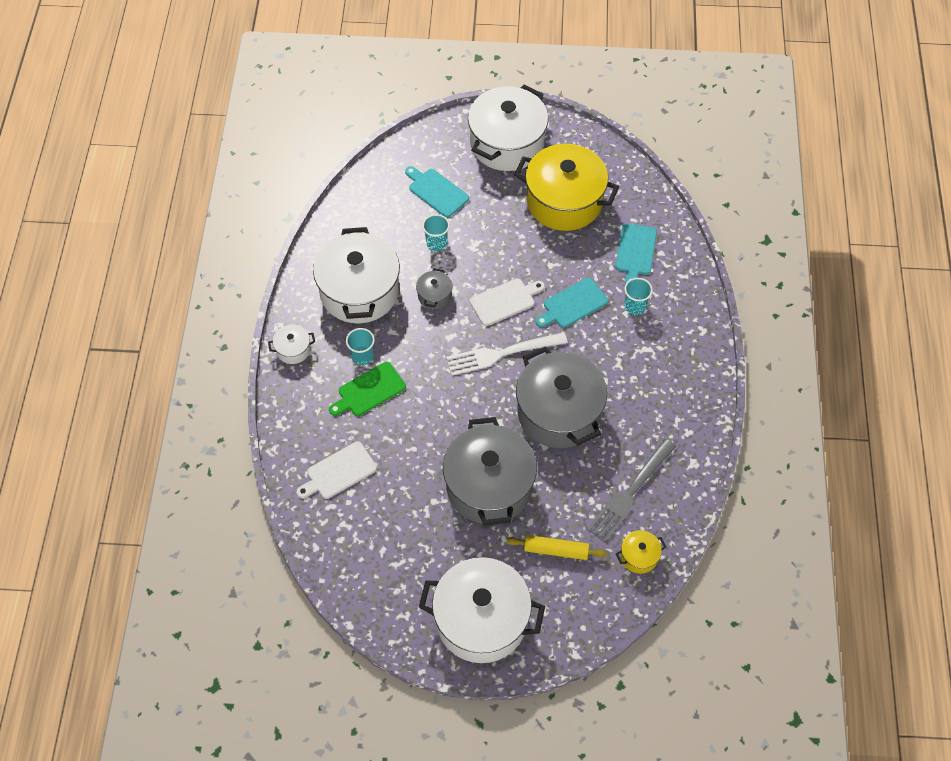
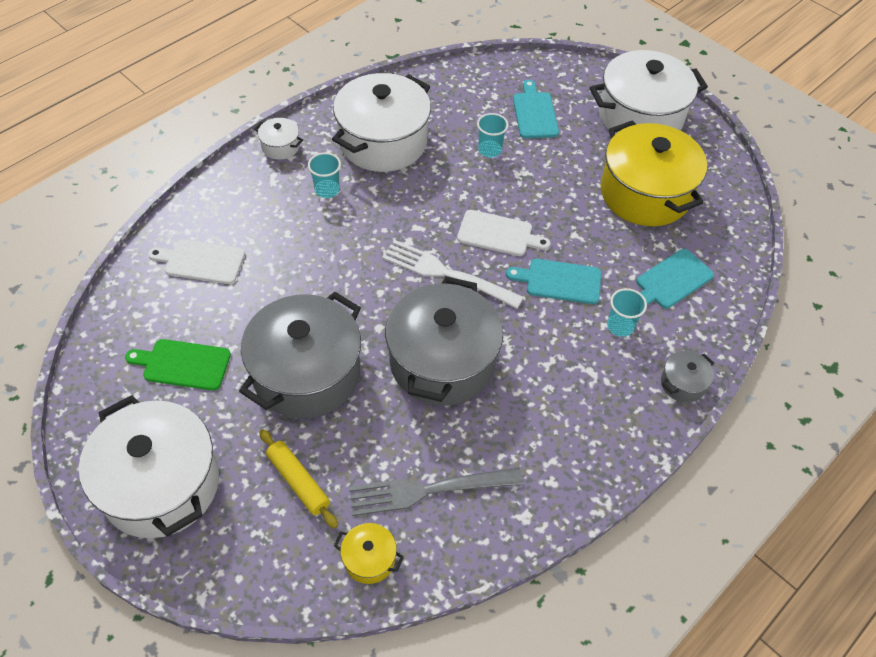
camera: 40 degrees right, 5 degrees down
green cutting board [329,362,406,416] -> green cutting board moved to [125,339,231,391]
grey pot [416,268,452,309] -> grey pot moved to [661,351,714,403]

